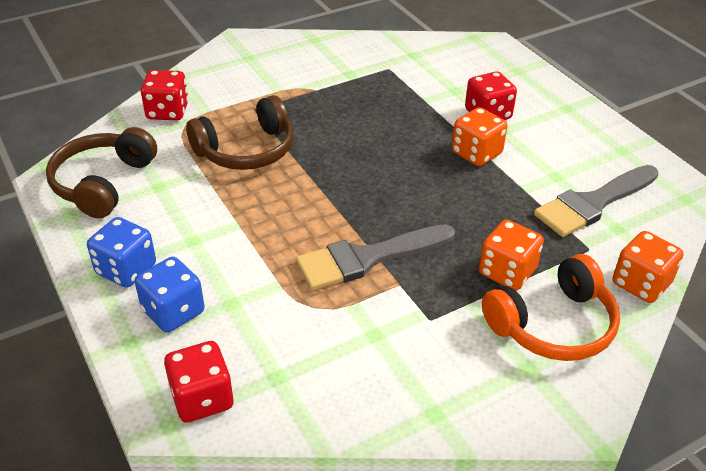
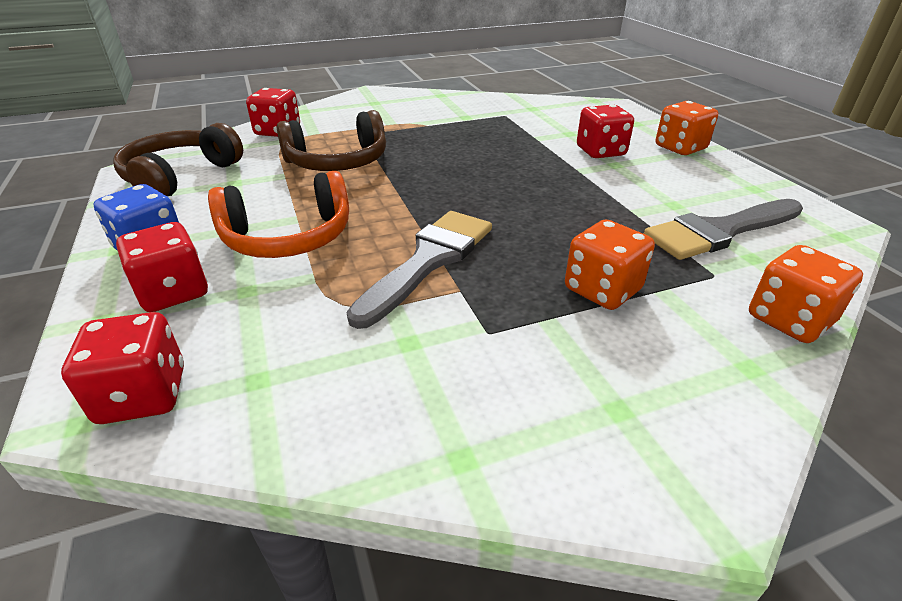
camera: 10 degrees right, 5 degrees down
blue dice [135,257,205,333] -> red dice [116,222,208,312]
grey brush [296,224,455,290] -> grey brush turned 135 degrees clockwise [347,211,492,329]
orange dice [452,107,507,166] -> orange dice moved to [656,101,718,155]
orange headphones [482,254,620,361] -> orange headphones moved to [208,171,349,258]

